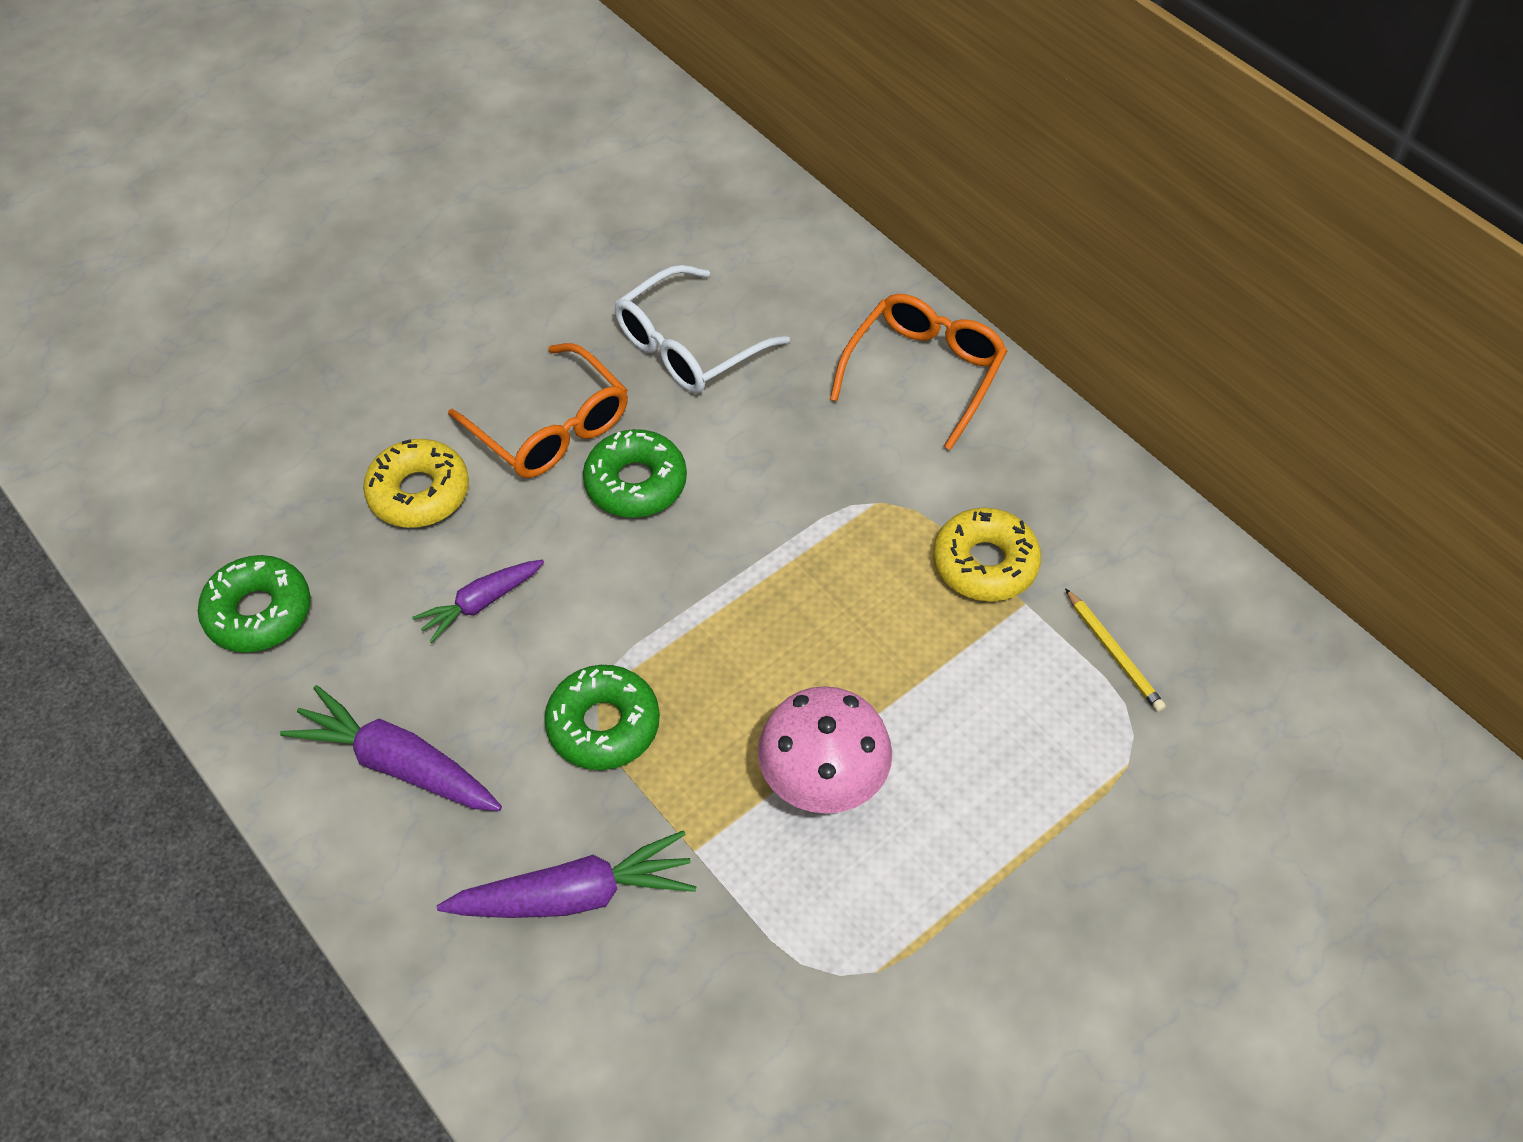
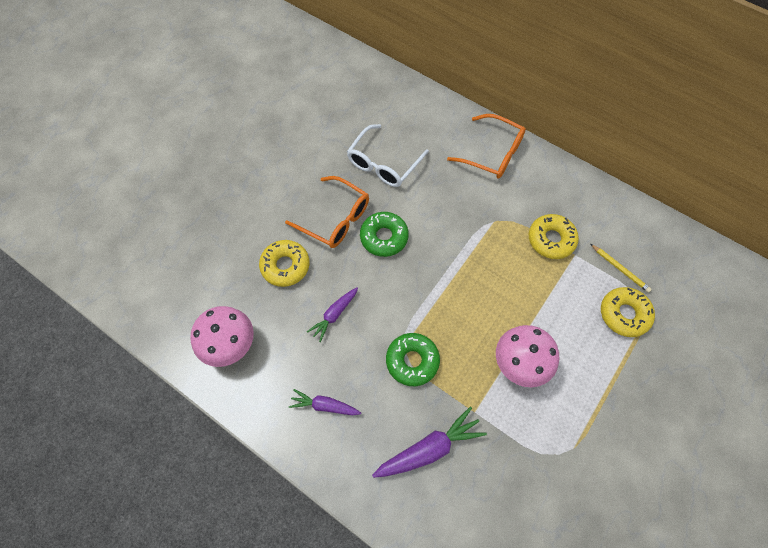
camera: 15 degrees left, 10 degrees up
green donut [198,555,311,653] -> pink mushroom [190,306,254,367]
purple carrot [280,685,502,811] -> purple carrot [289,389,361,415], size x0.62
orange glasses [830,294,1007,450] -> orange glasses turned 105 degrees clockwise [447,114,526,179]
none -> yellow donut [601,287,655,337]

